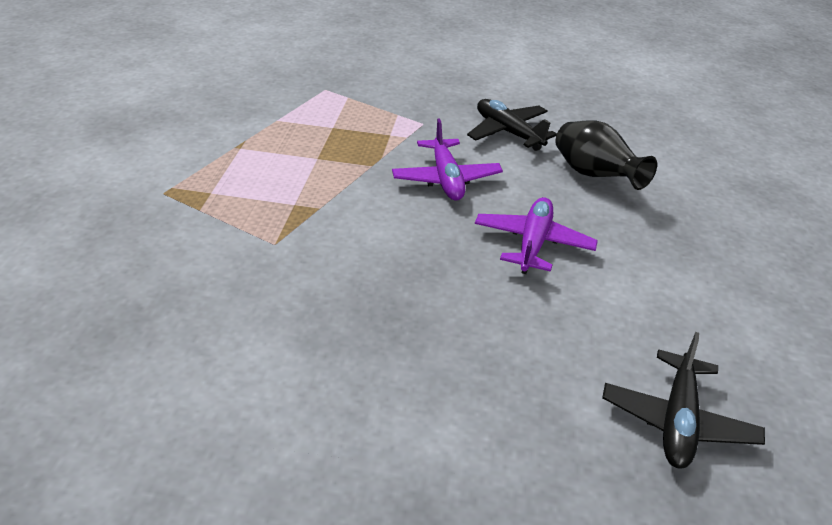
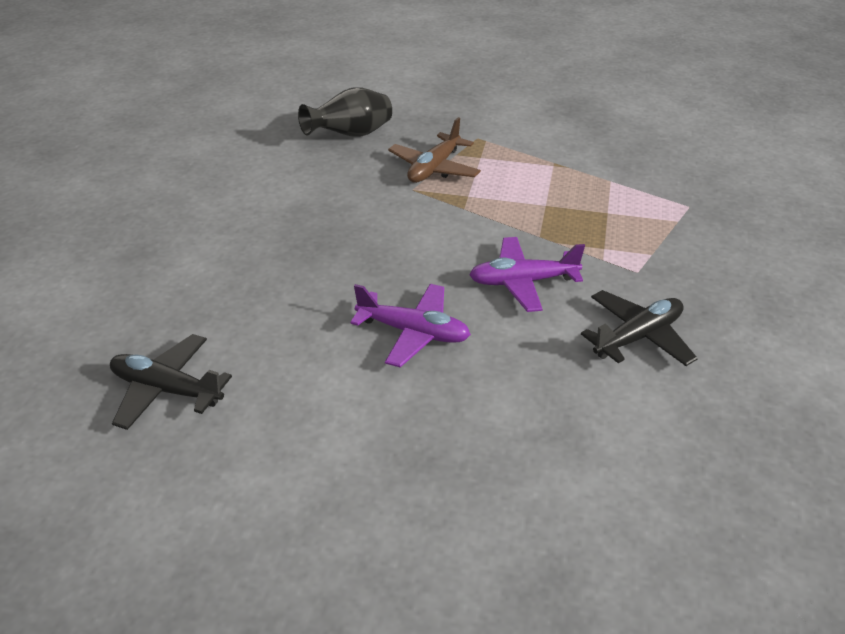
camera: 95 degrees right, 0 degrees up
black vase [555,120,657,190] -> black vase moved to [298,87,392,137]
none -> brown plane [388,117,481,183]

